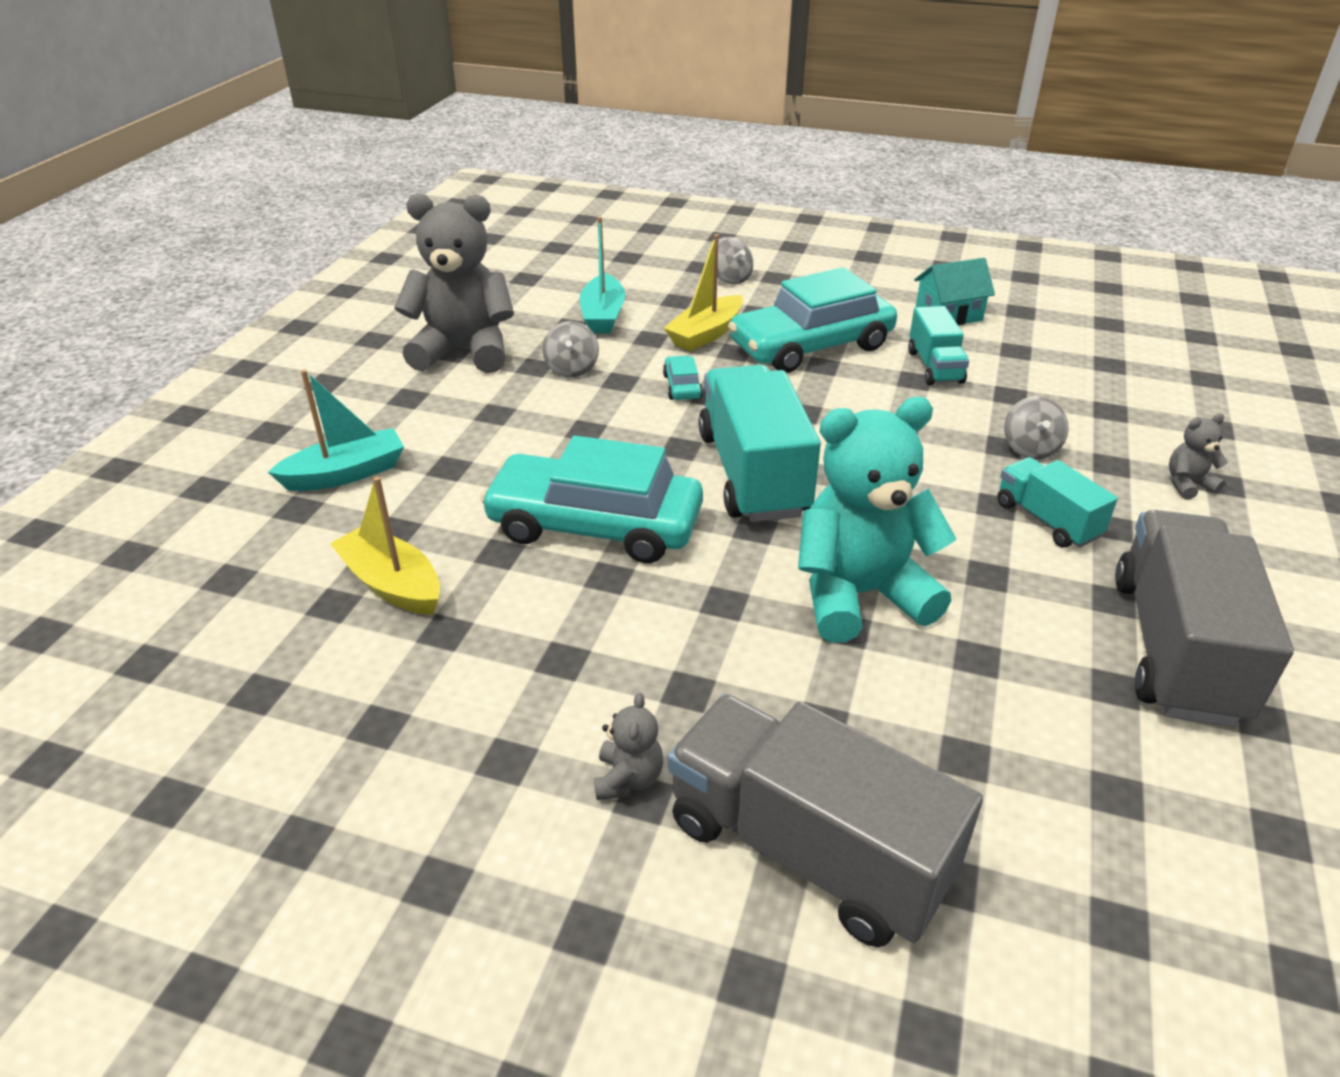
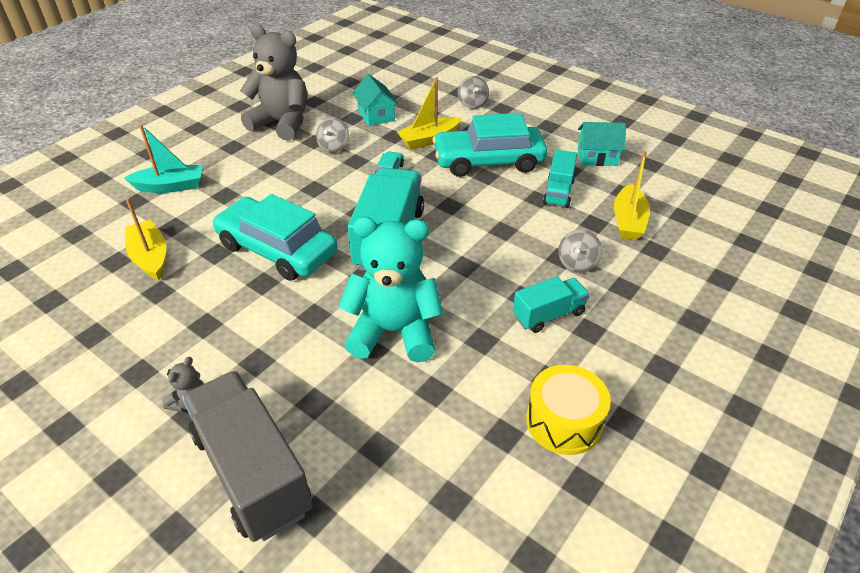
camera: 20 degrees right, 5 degrees up
turquoise boat [580,217,625,334] -> turquoise house [353,74,399,126]
turquoise truck [997,457,1118,548] -> turquoise truck turned 75 degrees clockwise [513,276,590,333]
grey truck [1115,510,1294,727] -> yellow drum [526,365,611,455]
grey teddy bear [1169,414,1228,499] -> none
none -> yellow boat [614,151,650,240]

